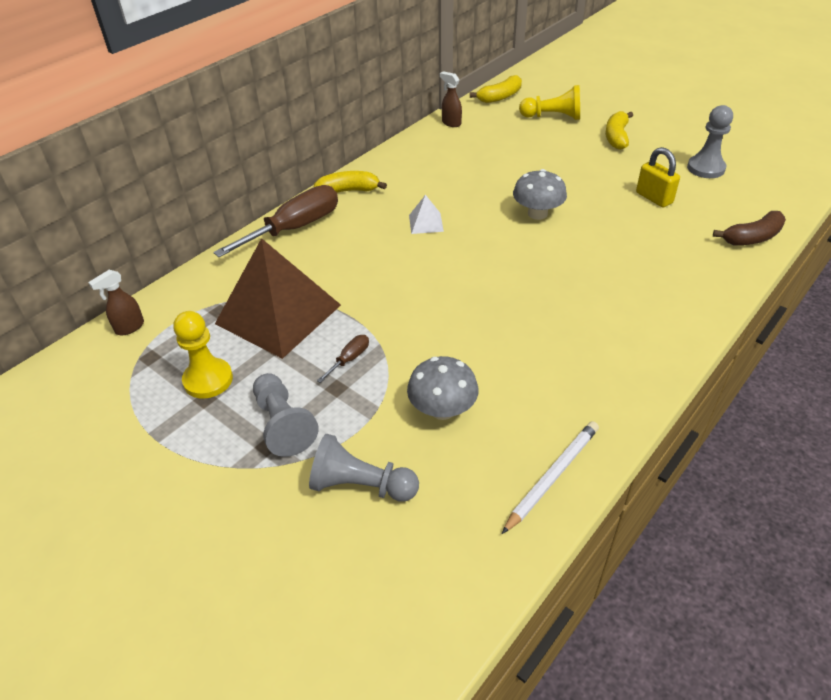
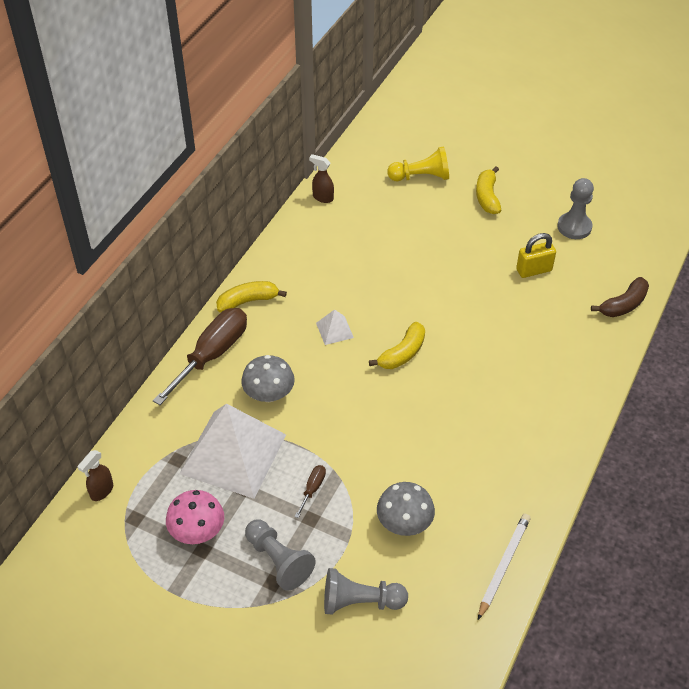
camera: 15 degrees left, 5 degrees up
yellow pawn [173,311,233,399] -> pink mushroom [166,490,224,544]
brown pyramid [215,238,341,359] -> white pyramid [179,403,286,499]
yellow banana [470,75,522,103] -> yellow banana moved to [369,322,425,369]
grey mushroom [513,169,567,220] -> grey mushroom moved to [241,355,295,402]
yellow padlock [636,147,680,207] -> yellow padlock turned 60 degrees counterclockwise [516,233,556,278]

